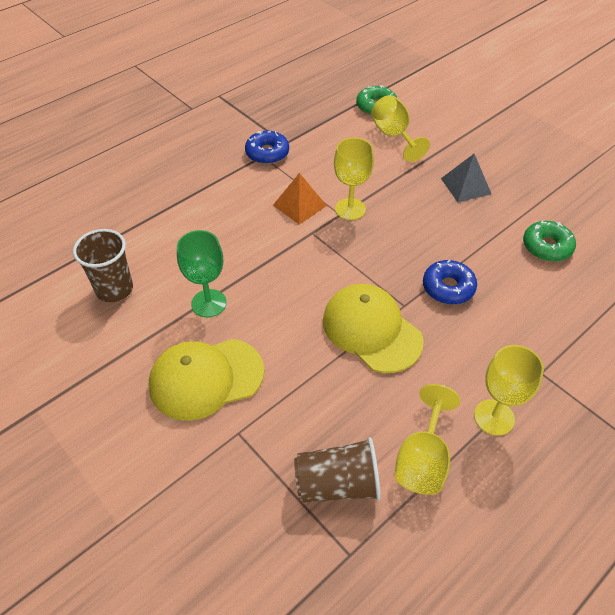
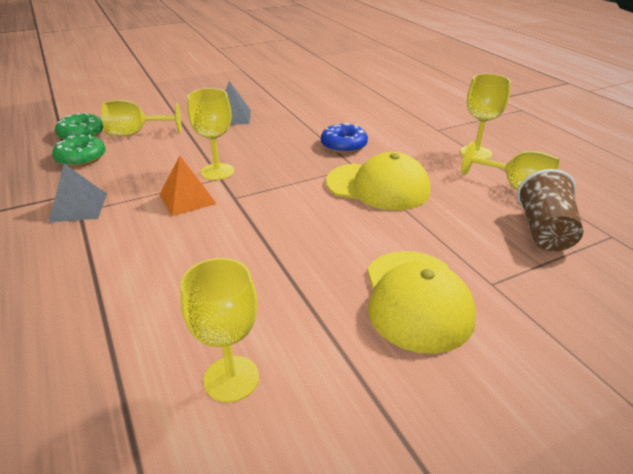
camera: 75 degrees left, 15 degrees down
brown cup [73,229,133,302] -> yellow goblet [180,258,259,403]
green goblet [177,230,227,318] -> none
blue donut [245,131,289,164] -> grey pyramid [48,163,107,223]
yellow cap [323,284,424,373] -> yellow cap turned 135 degrees counterclockwise [326,152,430,211]
green donut [523,220,576,262] -> green donut moved to [52,134,106,167]

